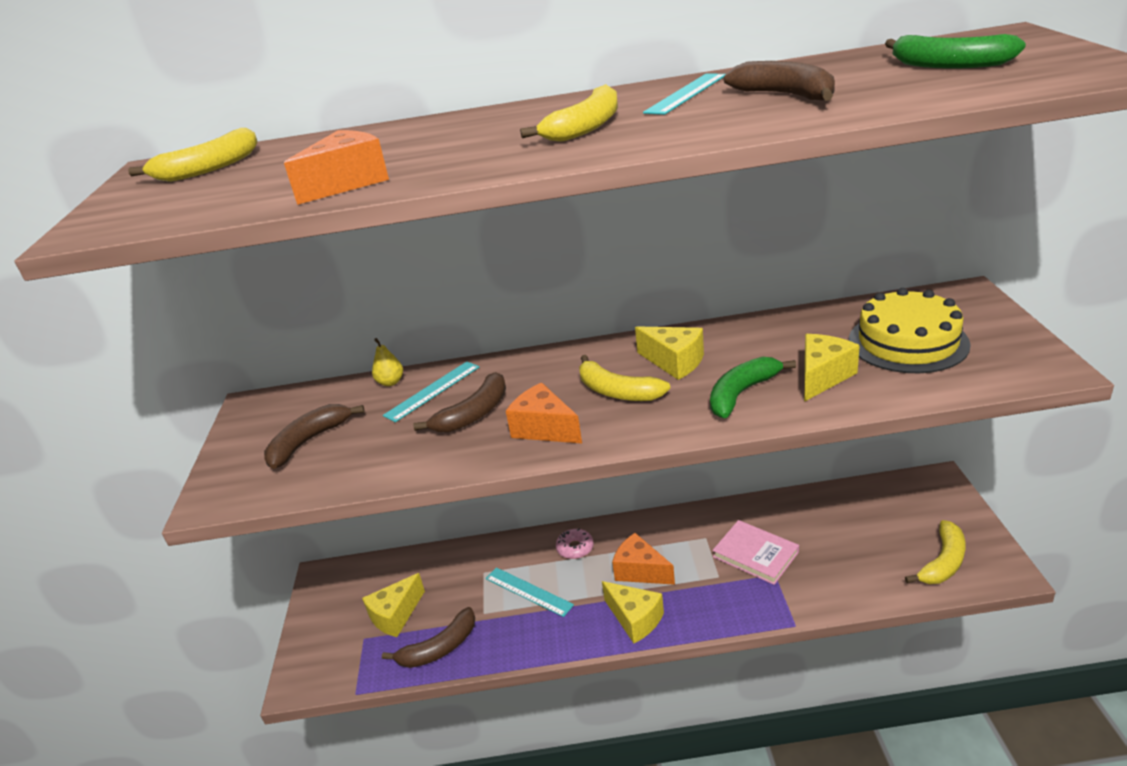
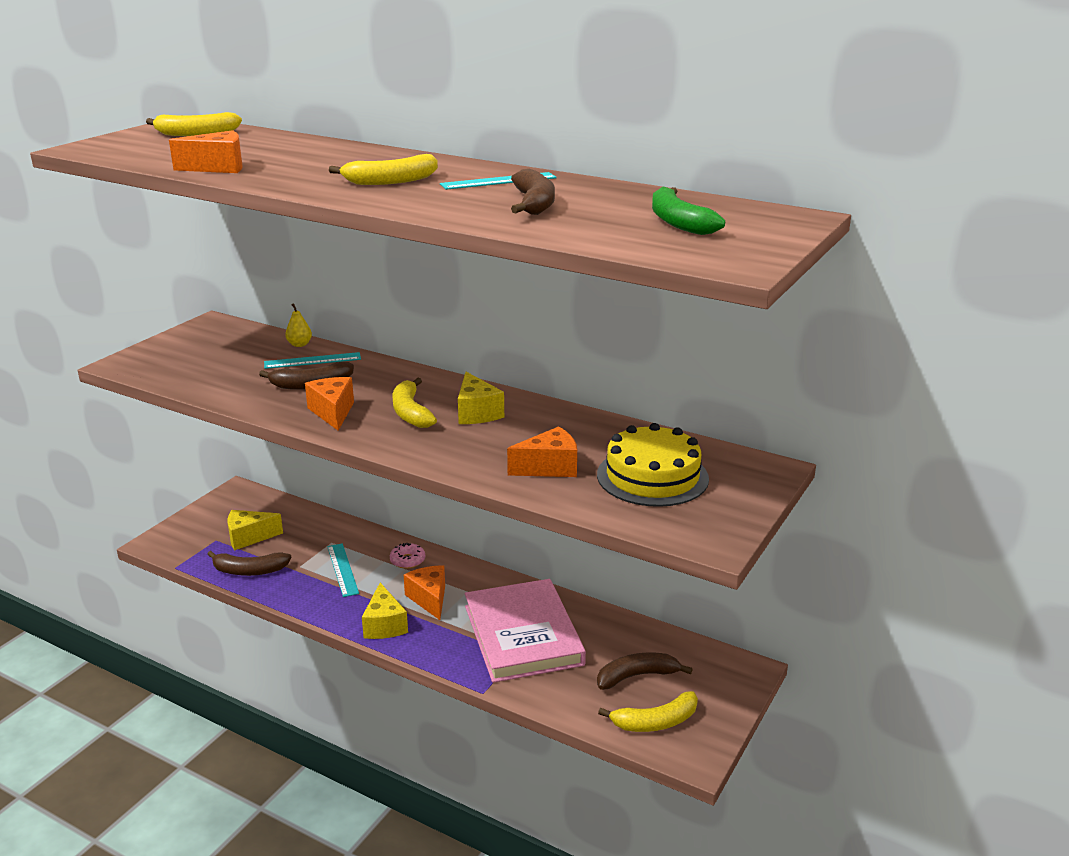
camera: 30 degrees right, 5 degrees down
brown banana [264,404,365,469] -> brown banana moved to [597,652,693,690]
green banana [710,357,796,418] -> none
pink book [713,520,799,585] -> pink book [465,579,586,683], size x1.81
yellow cheese [804,334,860,402] -> orange cheese [507,426,577,477]

